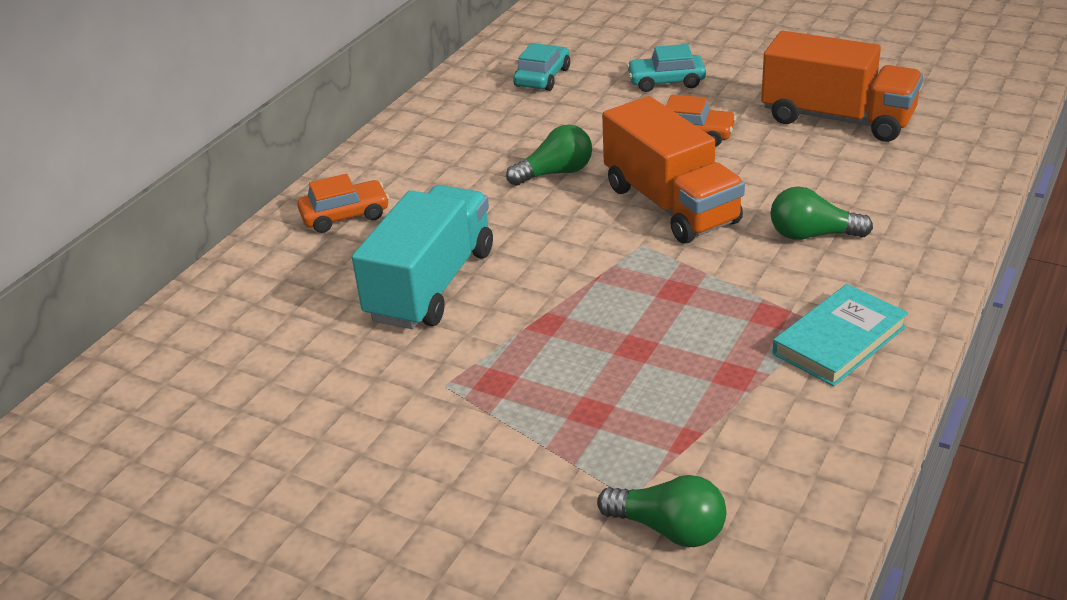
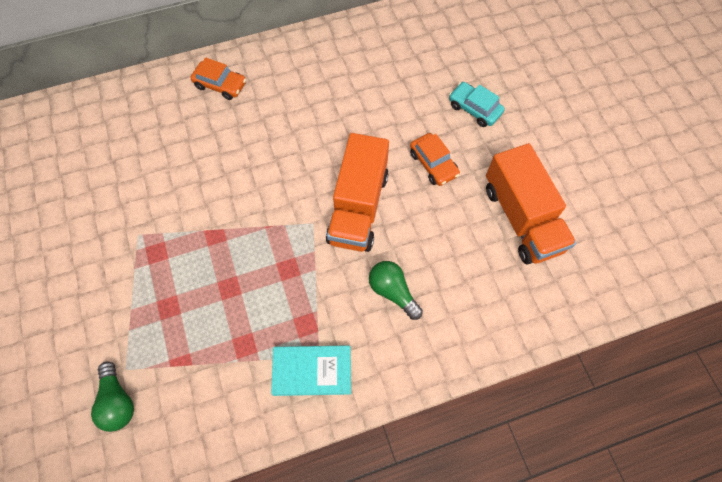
camera: 40 degrees right, 30 degrees up
turquoise truck [352,185,493,329] -> none
green light bulb [506,125,592,186] -> none
turquoise car [514,43,570,91] -> none

